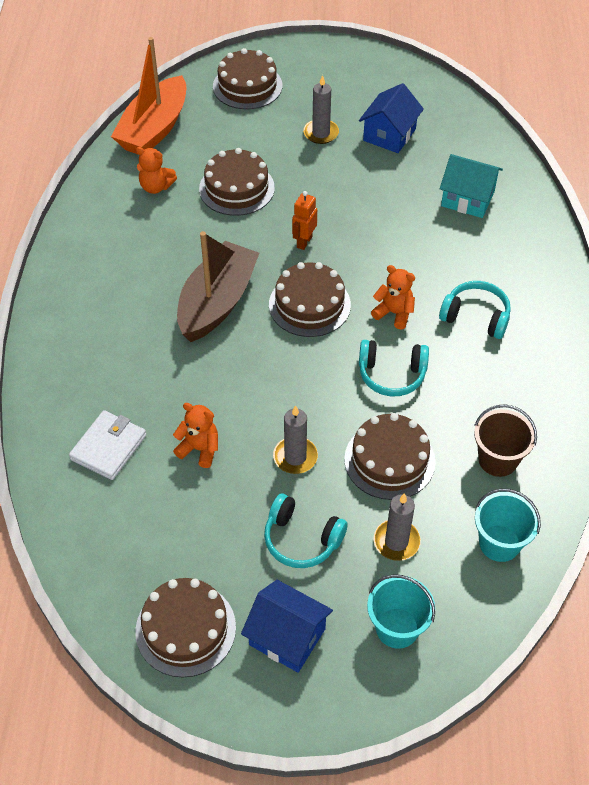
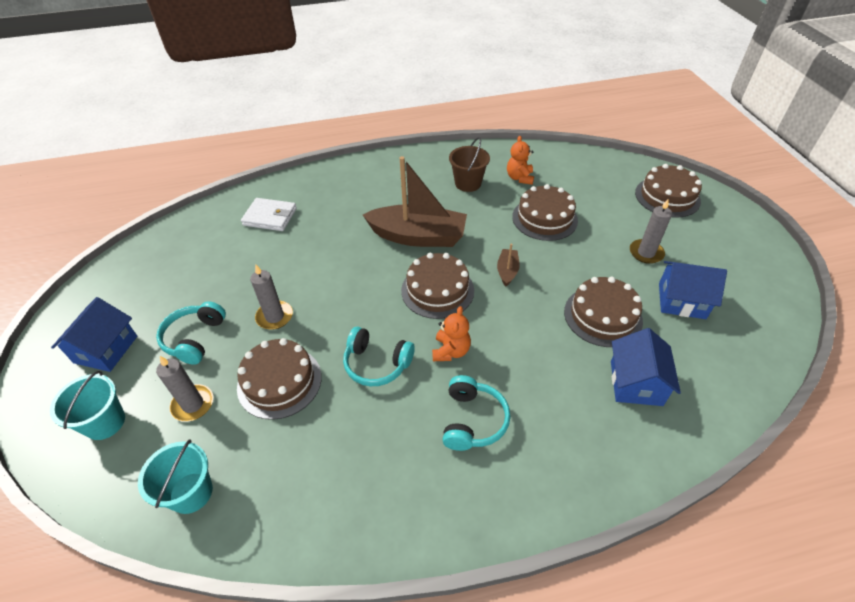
camera: 75 degrees right, 5 degrees down
orange boat [111,37,186,155] -> none
brown cake [135,578,236,677] -> brown cake moved to [564,277,643,347]
orange teddy bear [173,403,218,468] -> none
orange robot [292,191,317,250] -> brown boat [497,244,520,286]
turquoise headphones [359,340,429,396] -> turquoise headphones turned 60 degrees counterclockwise [343,327,415,386]
turquoise house [440,154,503,218] -> blue house [611,328,681,406]
brown bucket [474,404,537,477] -> brown bucket moved to [449,137,490,192]

